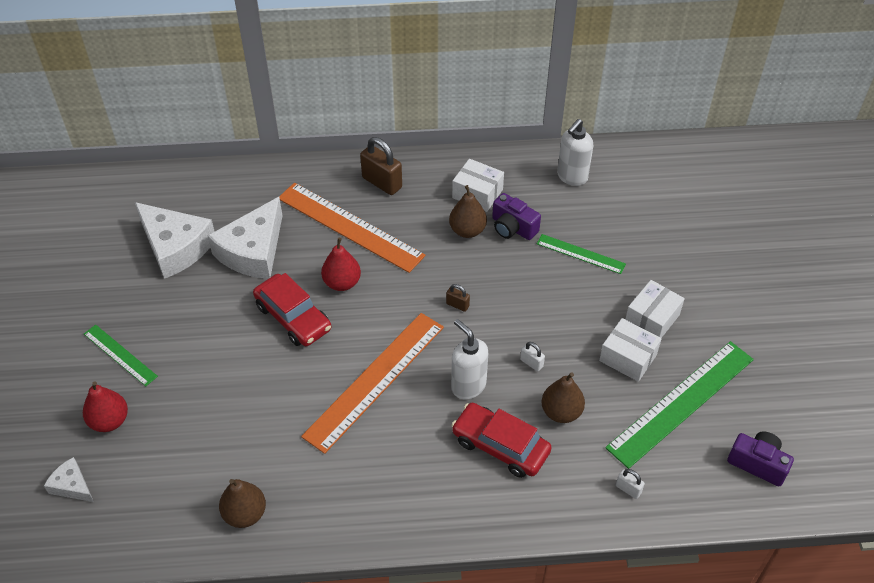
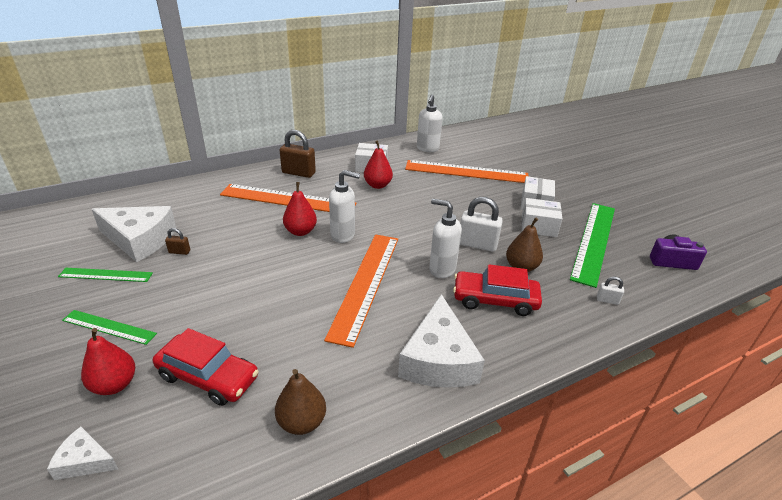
camera: 25 degrees left, 15 degrees down
white cheese [207,197,283,279] -> white cheese moved to [398,294,485,388]
red car [253,273,331,346] -> red car moved to [153,328,259,406]
brown padlock [446,284,470,312] -> brown padlock moved to [165,228,190,255]
brown pear [449,185,487,238] -> red pear [364,140,393,189]
purple camera [492,193,541,240] -> none
white padlock [520,342,545,371] -> white padlock [460,197,503,252], size x2.03
green ruler [537,234,626,274] -> green ruler moved to [58,268,153,282]
none -> white soap dispenser [329,170,360,243]
none -> orange ruler [405,160,528,183]

